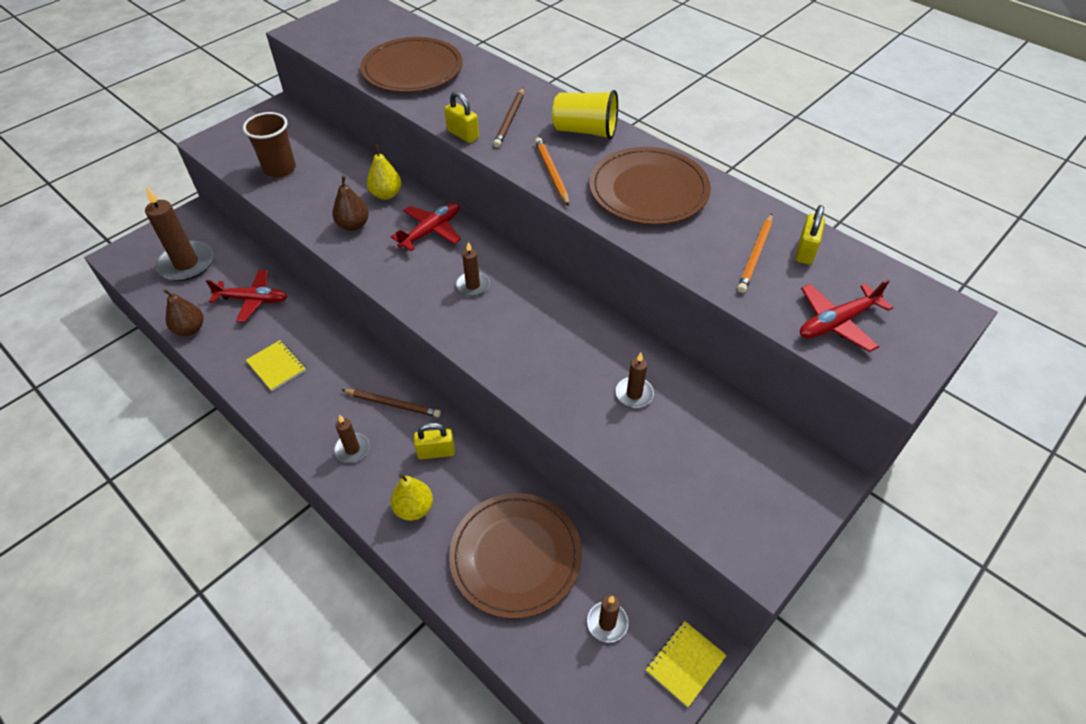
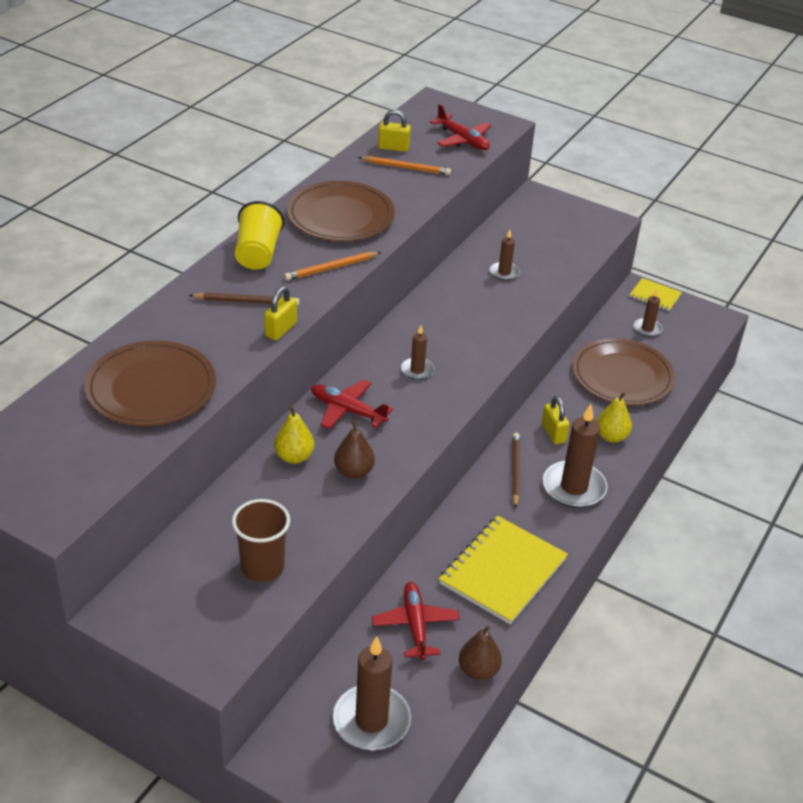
camera: 105 degrees left, 10 degrees down
yellow notebook [246,340,306,391] -> yellow notebook [439,516,568,624], size x1.94
brown candle [334,414,370,463] -> brown candle [543,404,607,508], size x1.94

